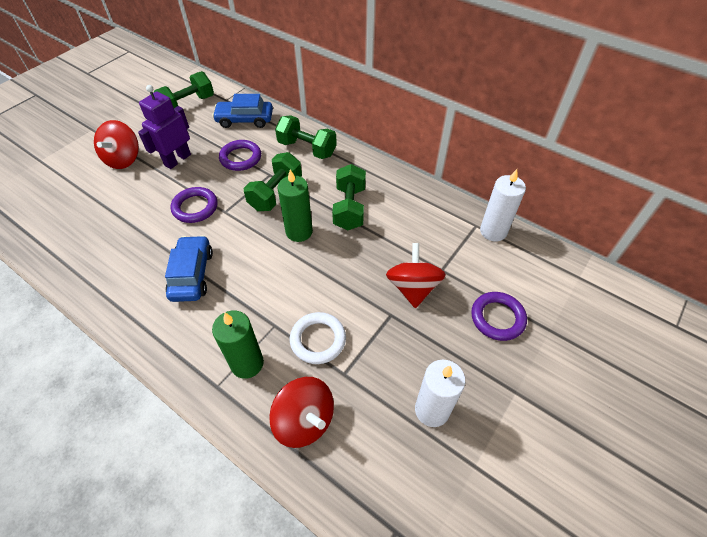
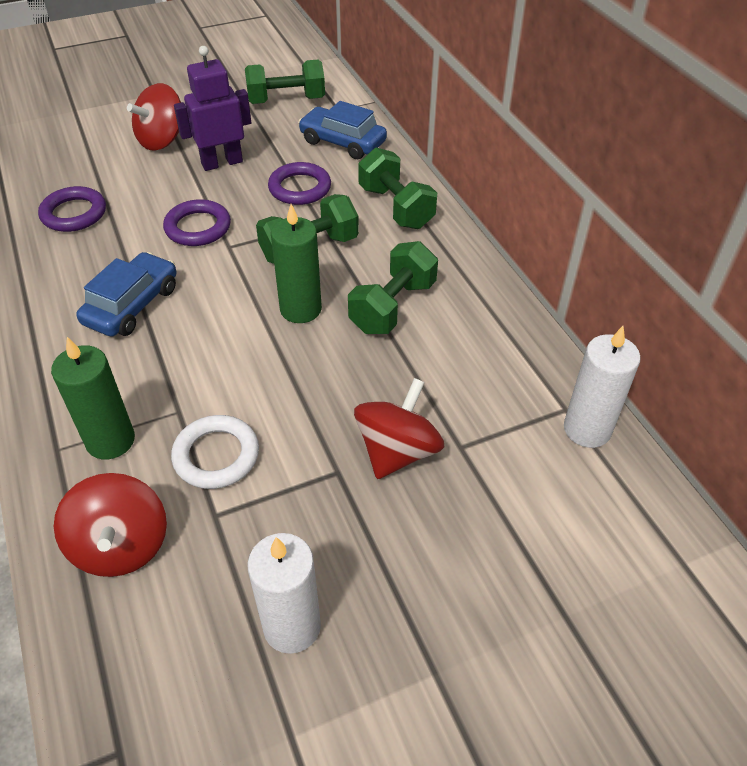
camera: 30 degrees right, 5 degrees down
purple ring [471,292,527,341] -> purple ring moved to [38,186,106,232]

